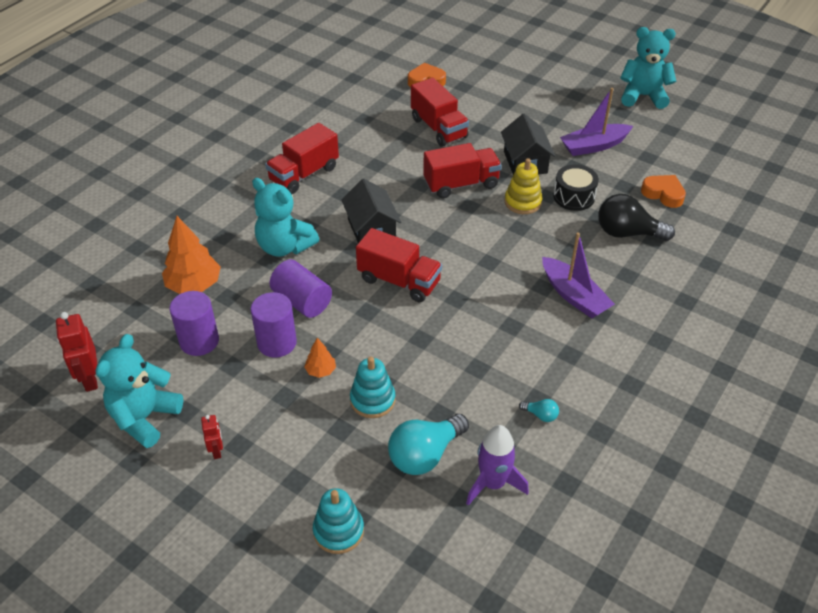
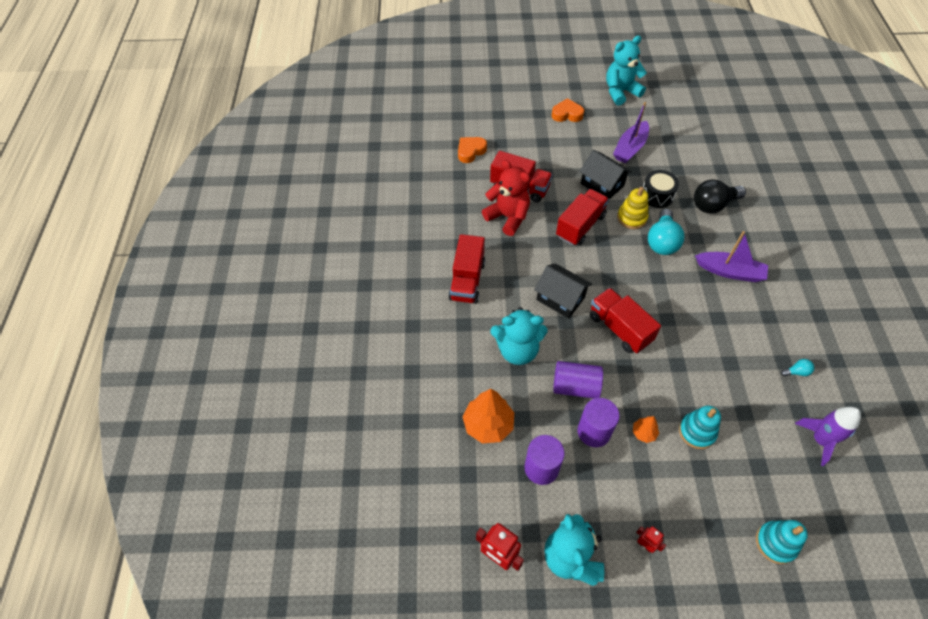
camera: 35 degrees left, 10 degrees up
red truck [356,228,442,302] -> red truck turned 120 degrees counterclockwise [590,288,661,353]
turquoise light bulb [388,414,469,475] -> turquoise light bulb moved to [648,209,684,255]
orange heart [641,175,686,208] -> orange heart moved to [552,98,584,122]
none -> red teddy bear [482,160,530,236]

